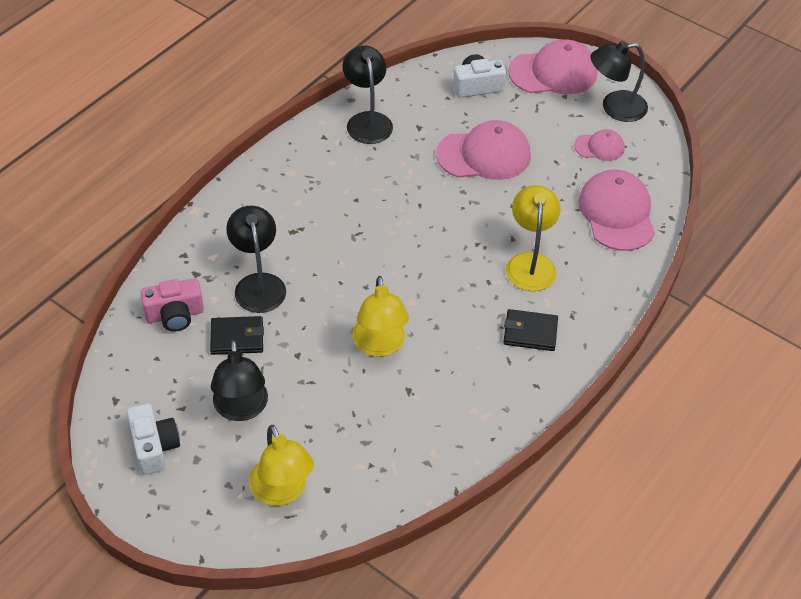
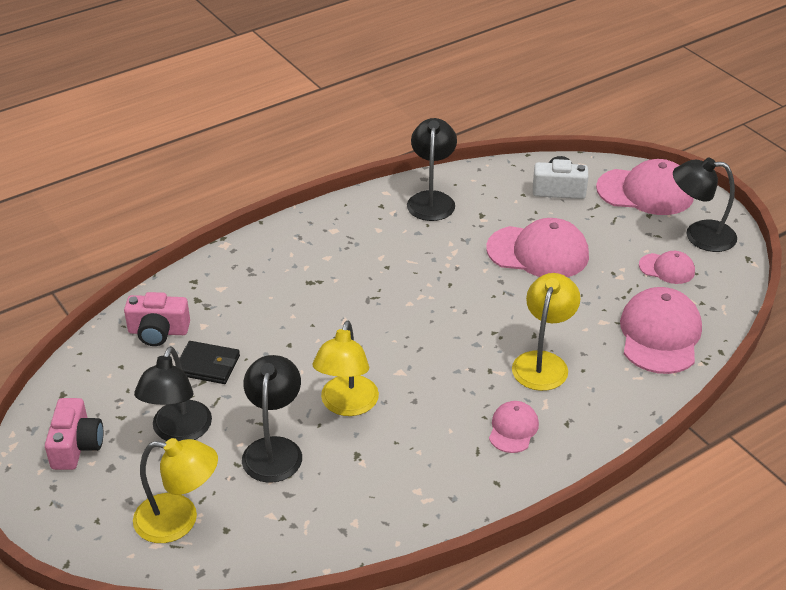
camera: 20 degrees right, 10 degrees down
white camera [127,404,180,475] -> pink camera [45,398,103,470]
black lamp [226,206,286,313] -> black lamp moved to [242,355,302,483]
yellow lamp [249,425,314,506] -> yellow lamp turned 75 degrees counterclockwise [133,438,218,543]
black wallet [503,309,558,351] -> pink cap [489,401,539,453]

